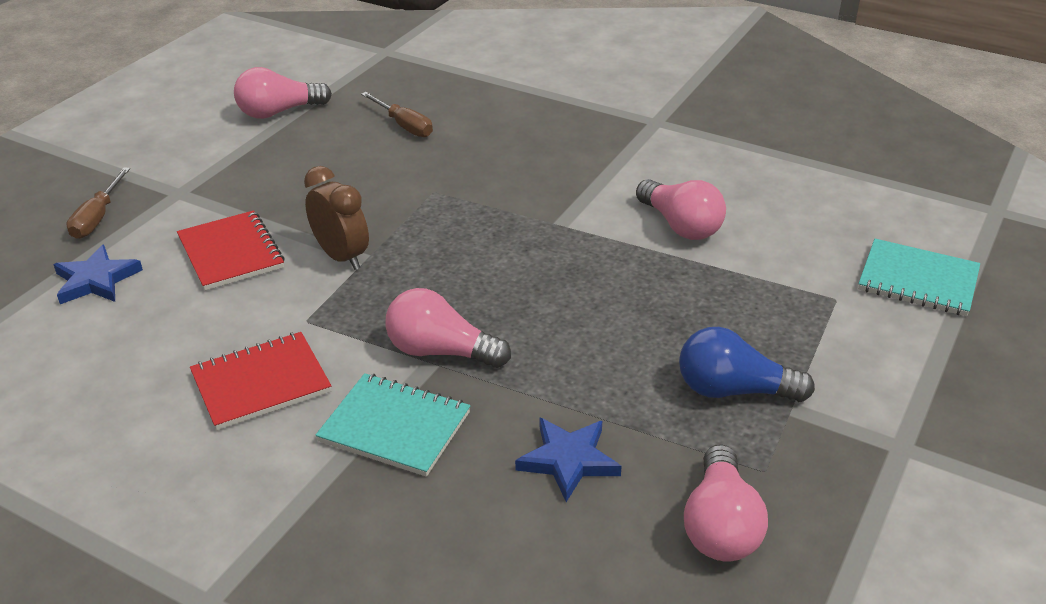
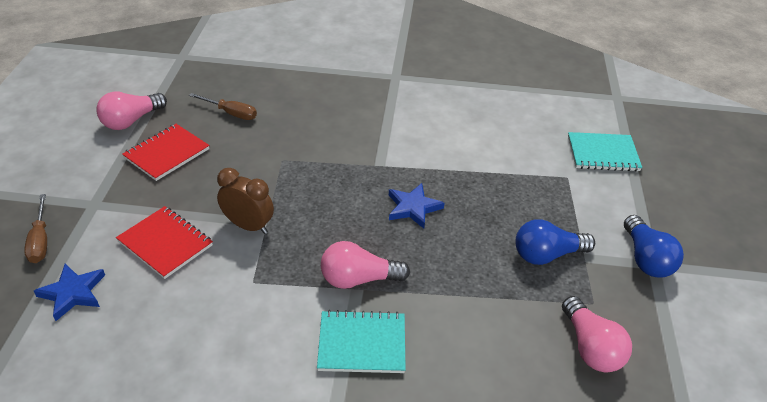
camera: 25 degrees left, 5 degrees up
red notebook [190,332,331,430] -> red notebook moved to [122,124,209,181]
blue star [515,418,622,502] -> blue star moved to [389,183,444,229]
pink light bulb [636,179,726,240] -> none
none -> blue light bulb [624,215,684,277]

